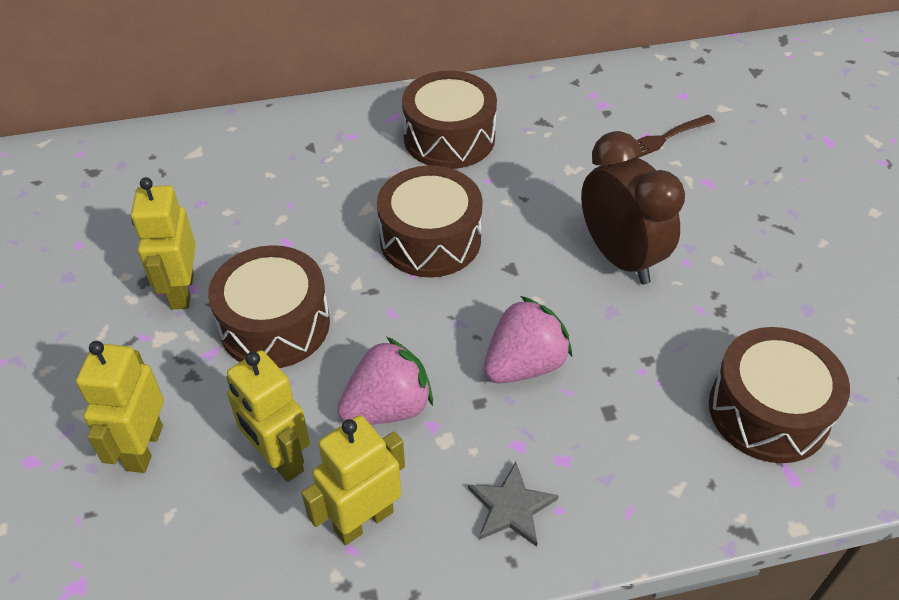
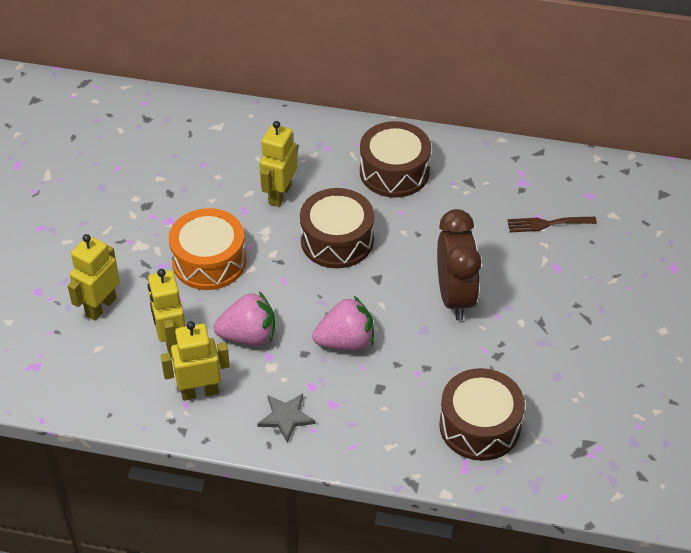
camera: 25 degrees right, 0 degrees up
yellow robot [131,177,196,309] -> yellow robot moved to [259,121,297,207]
brown drum [208,245,330,368] -> orange drum [169,208,246,290]

